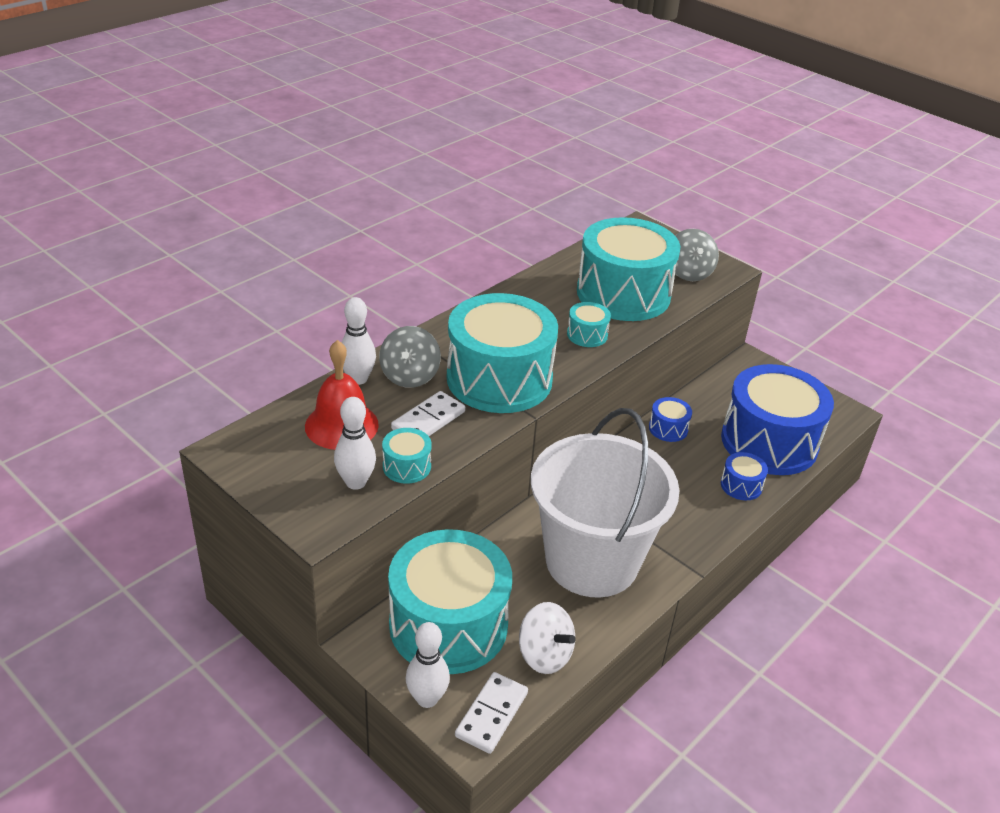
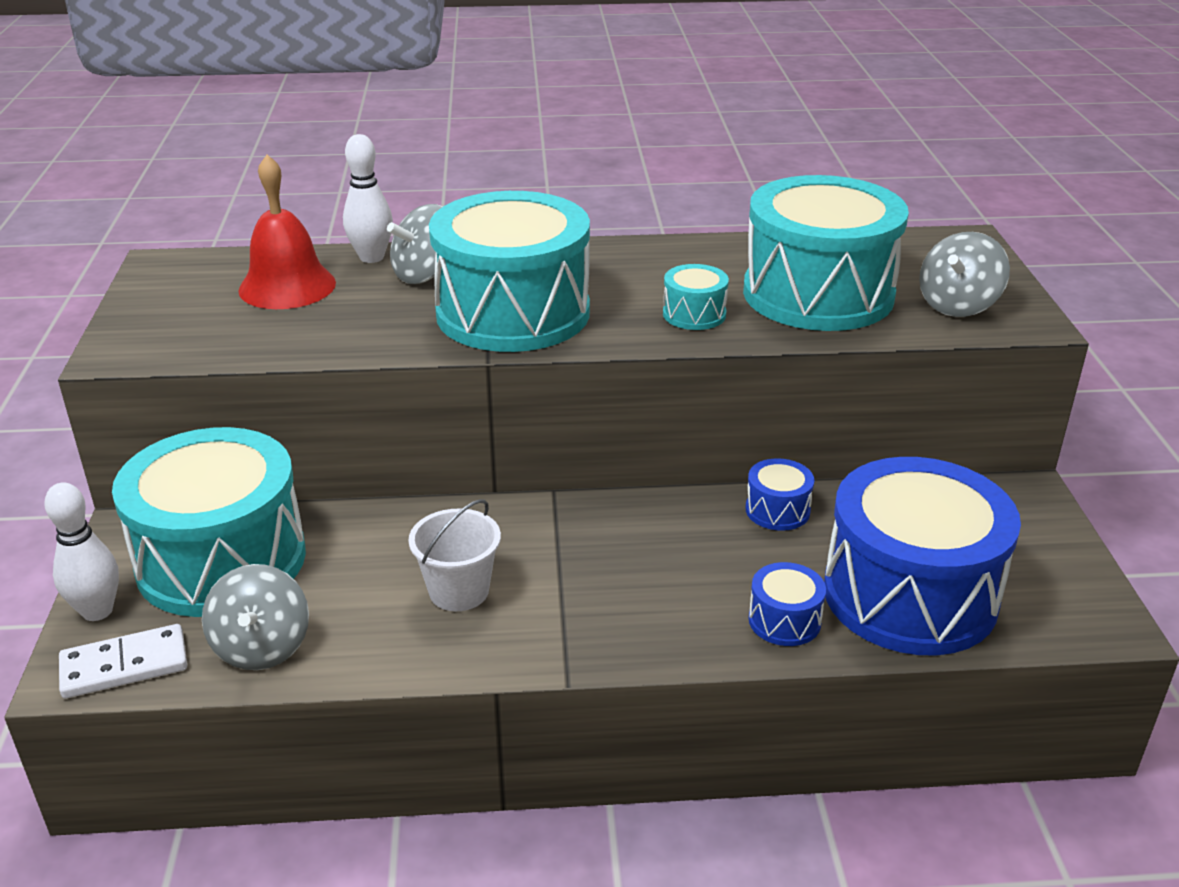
camera: 45 degrees right, 5 degrees down
white bowling pin [334,397,376,490] -> none
turquoise drum [382,428,432,484] -> none
white domino [391,391,465,436] -> none
white spinning top [519,602,576,674] -> grey spinning top [202,564,309,670]
white bucket [531,408,680,598] -> white bucket [408,499,501,611], size x0.41

